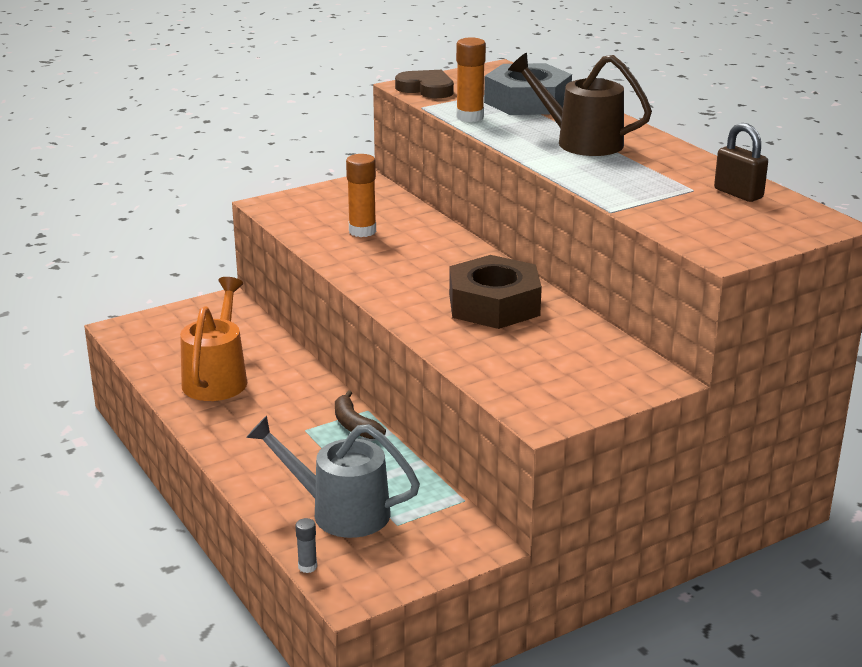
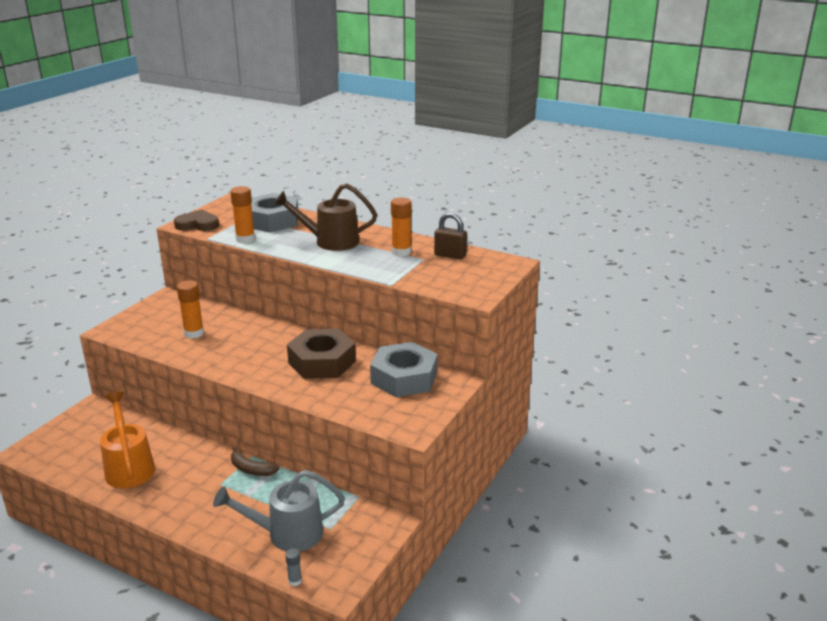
camera: 30 degrees left, 0 degrees up
none -> grey nut [370,342,438,397]
none -> orange glue stick [391,197,412,256]

